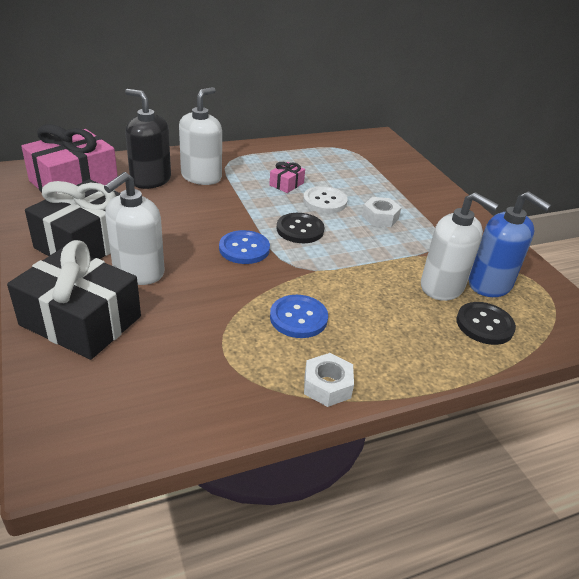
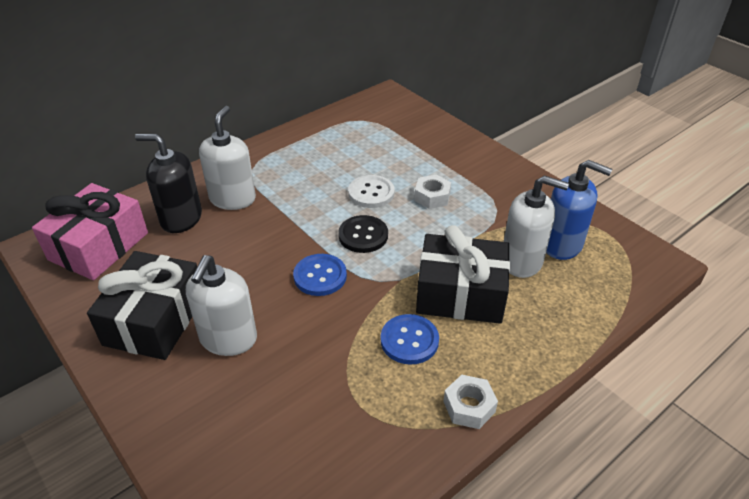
camera: 15 degrees left, 5 degrees up
black gift [7,240,141,360] -> black gift moved to [416,225,510,324]
pink gift [269,162,305,193] -> none
black button [456,302,516,345] -> none

